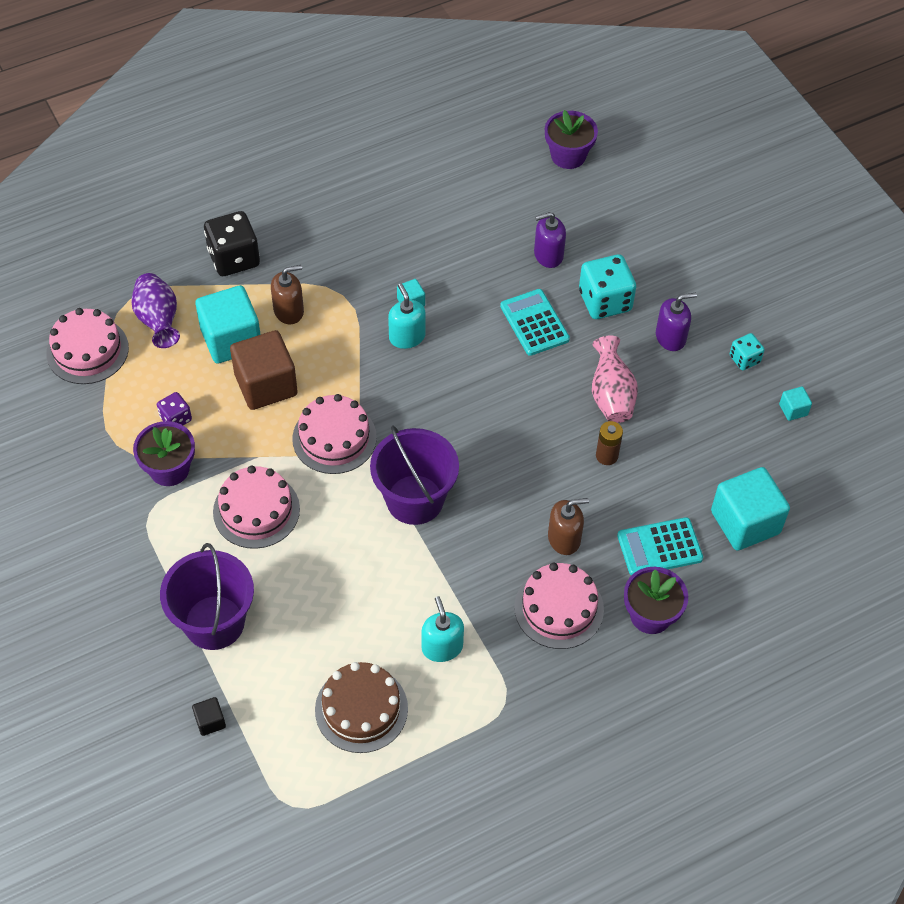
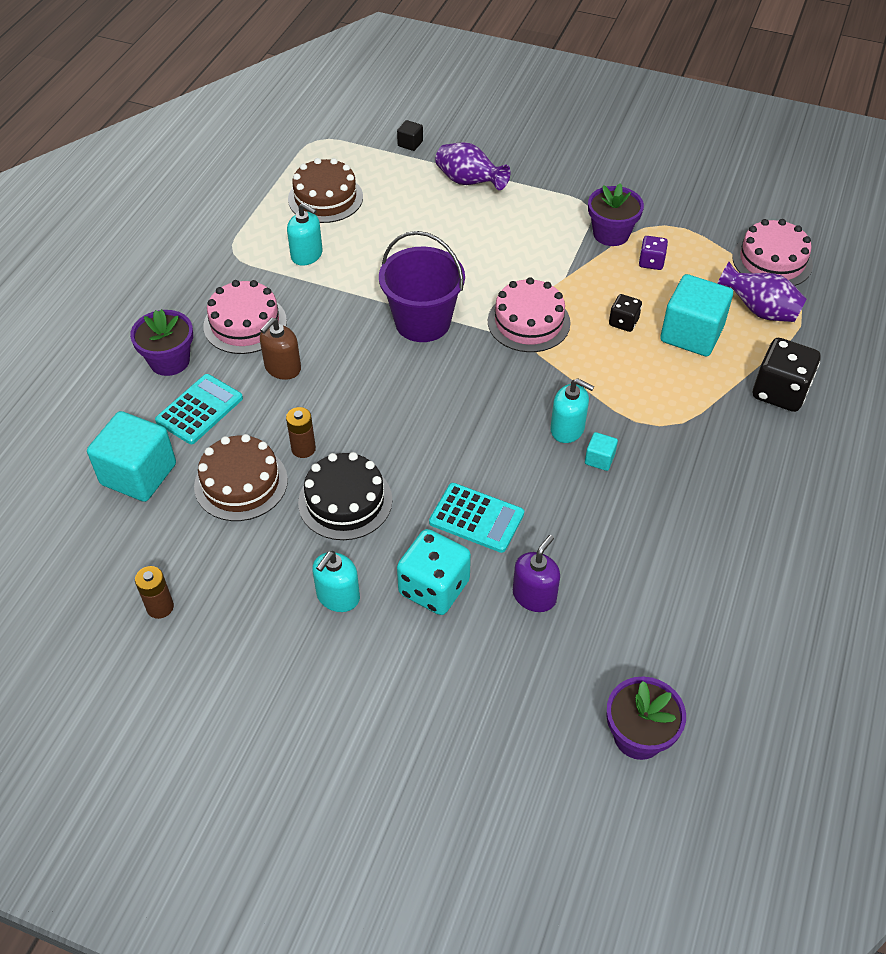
camera: 140 degrees right, 5 degrees down
purple bucket [160,543,254,650] -> purple vase [435,142,511,190]
pink cake [213,466,300,549] -> none
brown cube [230,330,298,410] -> black dice [609,294,642,332]
brown soap dispenser [271,265,304,324] -> none
pink vase [592,335,638,423] -> black cake [298,452,392,540]
purple soap dispenser [656,293,697,351] -> turquoise soap dispenser [312,551,360,612]
turquoise dice [730,333,765,370] -> none
turquoise cube [779,387,812,421] -> brown battery [135,566,174,619]
none -> brown cake [194,434,288,521]

